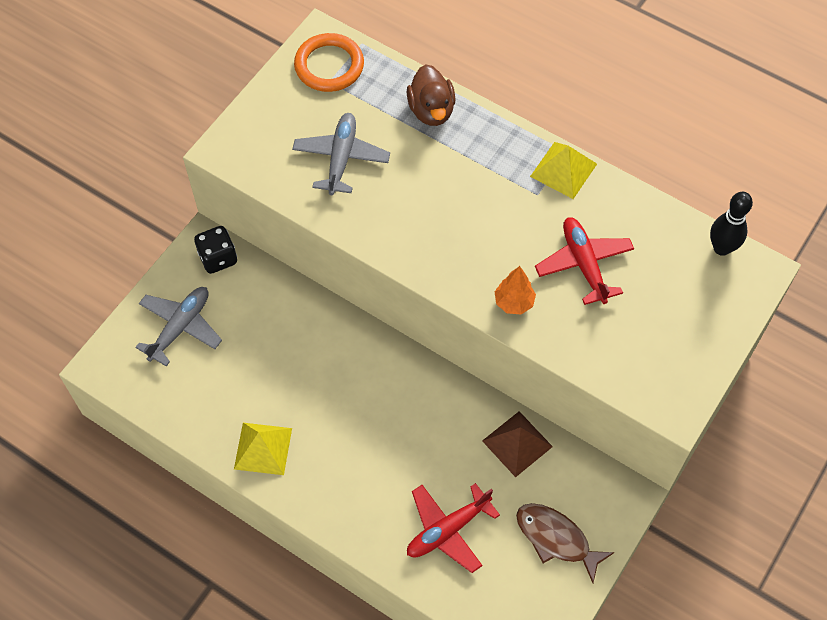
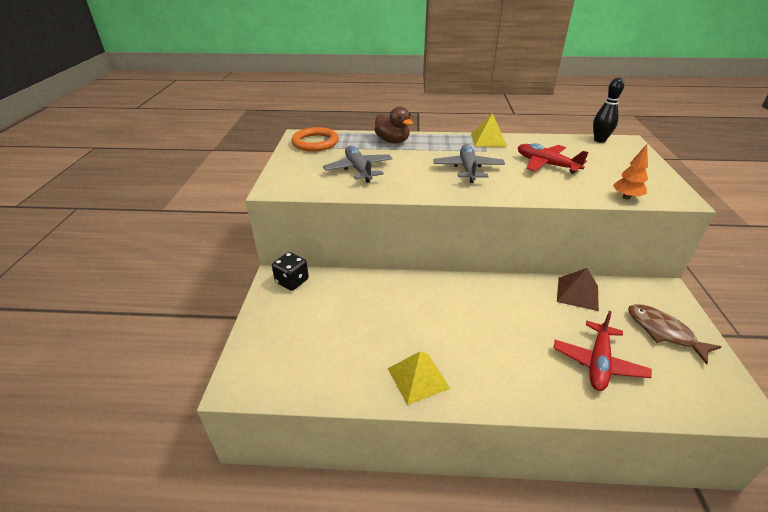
camera: 30 degrees left, 25 degrees down
grey plane [135,287,222,366] -> grey plane moved to [433,144,505,183]
orange tree [495,266,536,314] -> orange tree moved to [613,144,648,200]
brown fish [516,503,615,583] -> brown fish turned 45 degrees clockwise [628,304,722,365]

